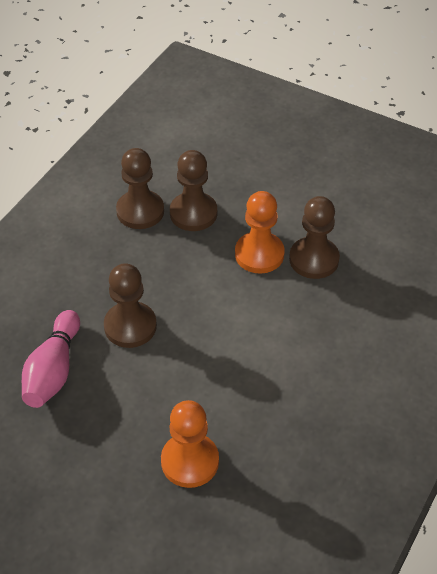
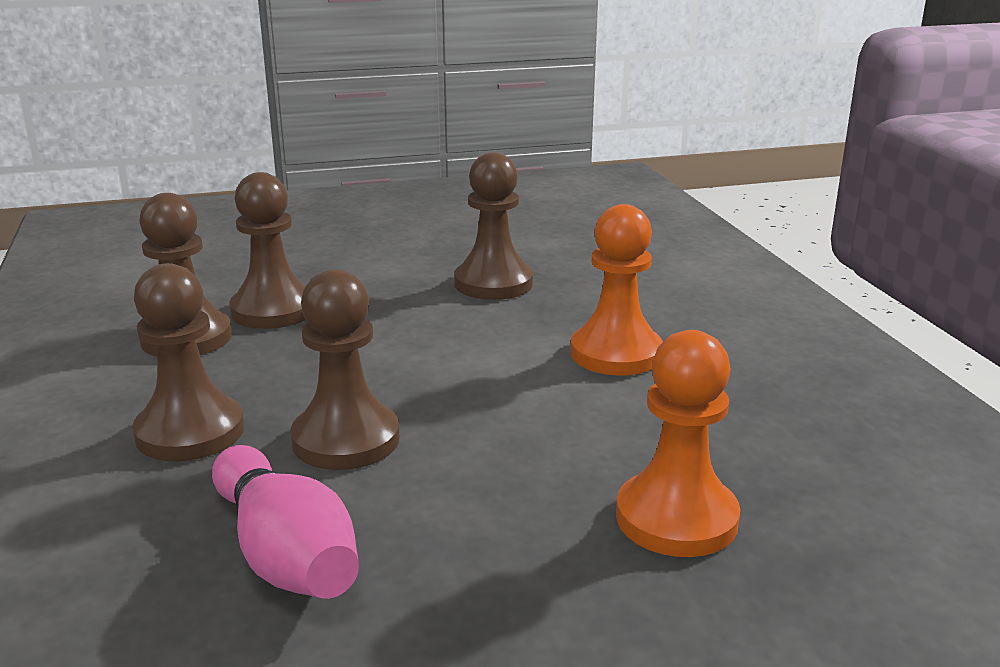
camera: 45 degrees left, 25 degrees down
orange pawn [235,191,285,273] -> orange pawn moved to [571,204,663,376]
none -> brown pawn [132,263,244,461]

